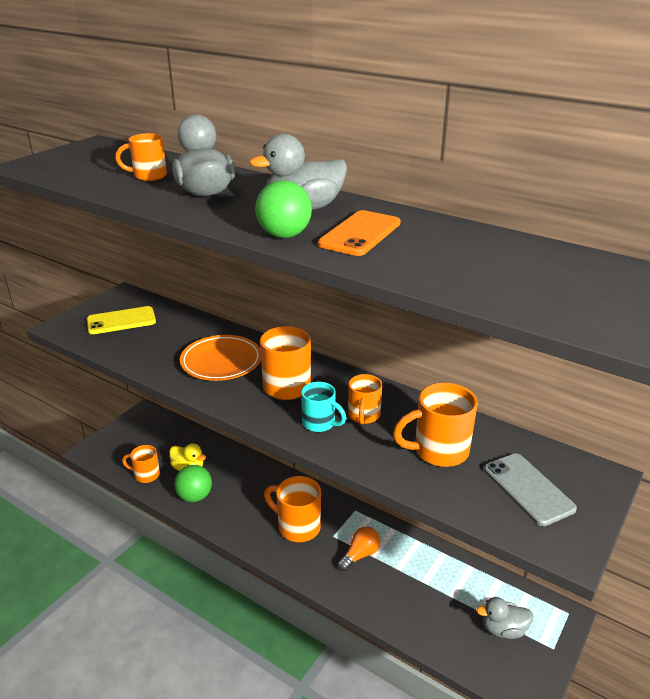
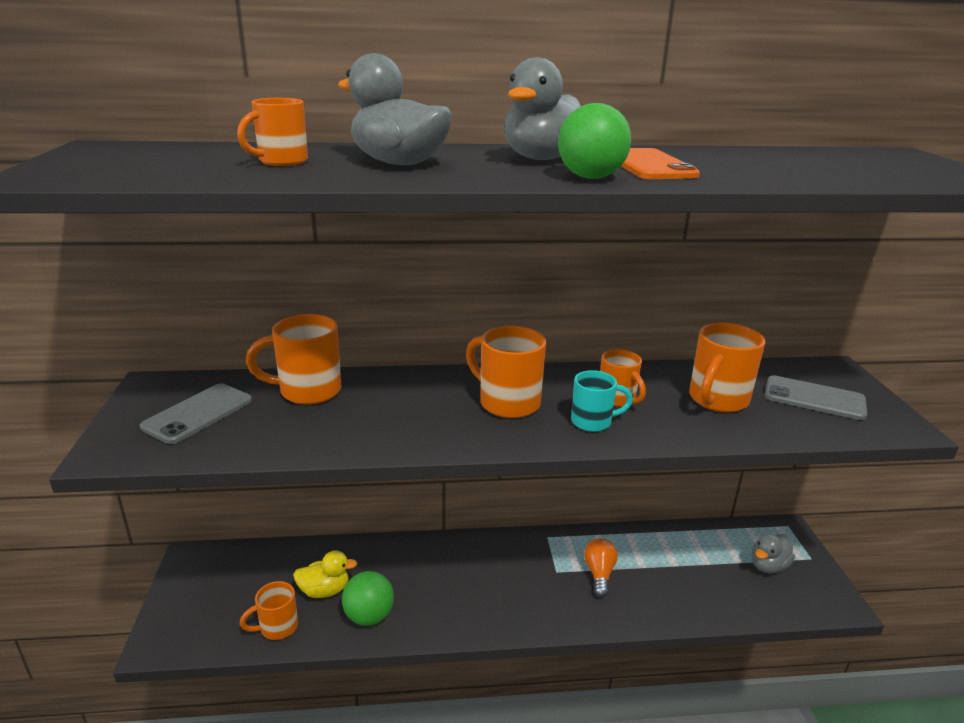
camera: 40 degrees left, 5 degrees down
yellow phone [87,306,156,334] -> grey phone [140,384,252,444]
orange plate [180,335,261,381] -> none
orange mug [264,476,321,542] -> orange mug moved to [246,314,341,405]

